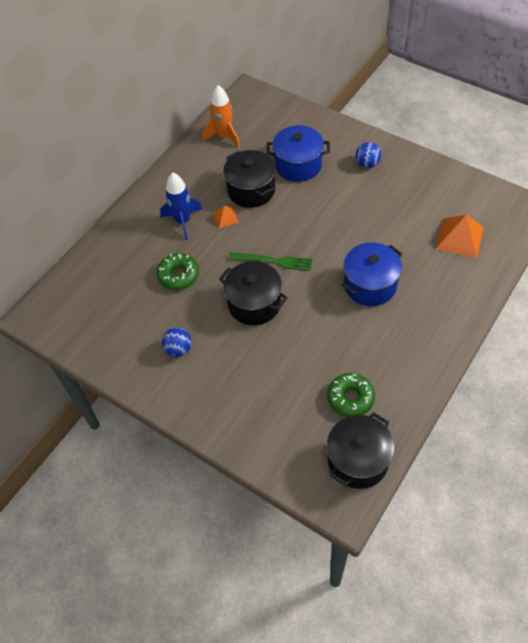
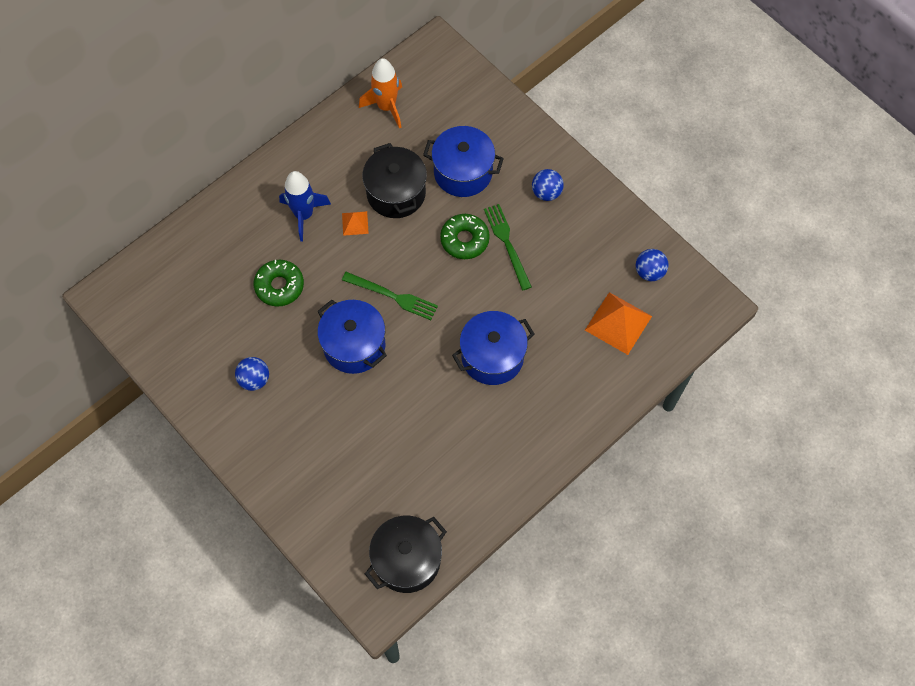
camera: 10 degrees right, 10 degrees up
black pot [219,261,288,325] -> blue pot [317,300,387,374]
green donut [327,373,375,417] -> green donut moved to [440,214,490,259]
none -> green fork [484,204,532,290]
none -> blue ball [636,249,669,281]

